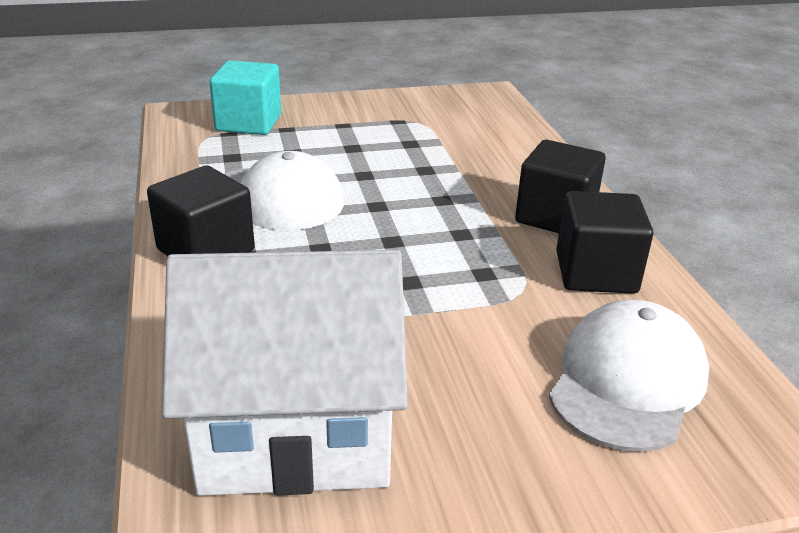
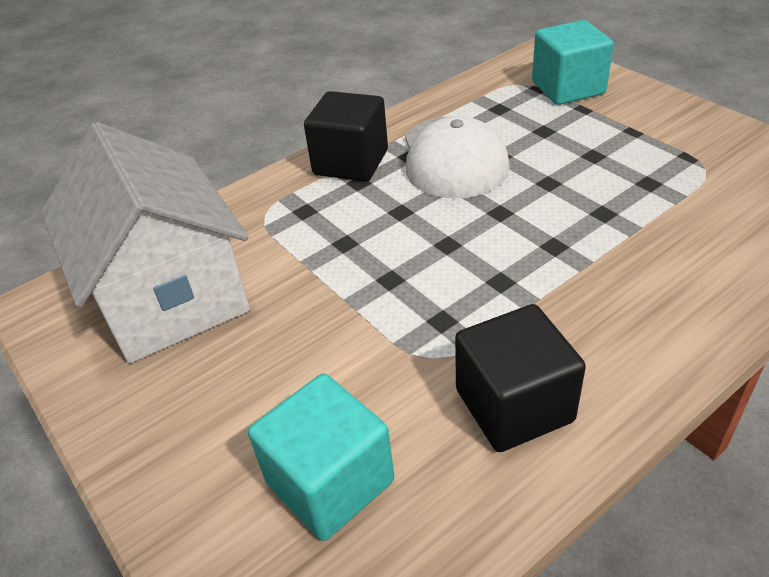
camera: 70 degrees right, 10 degrees up
black cube [515,140,606,233] -> none
white cap [549,300,709,452] -> turquoise cube [248,373,394,541]

